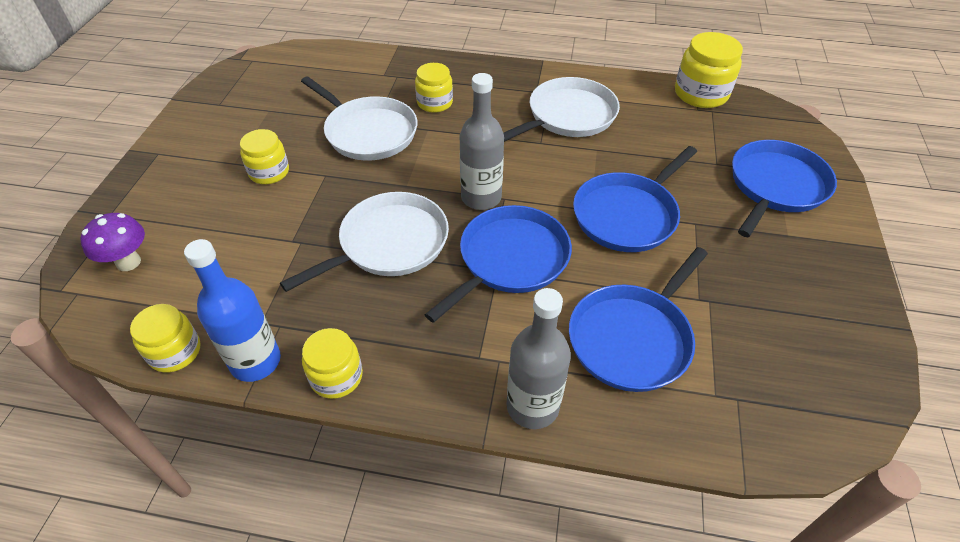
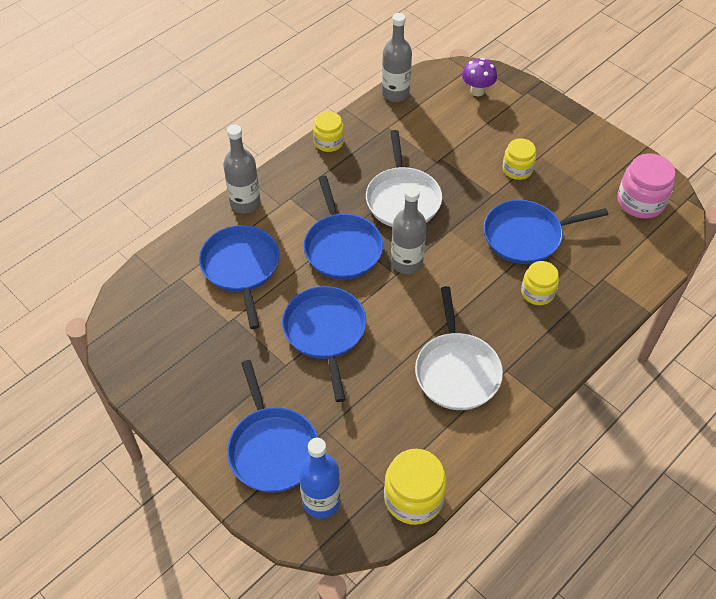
camera: 125 degrees right, 5 degrees up
yellow jar [130,304,200,372] -> grey bottle [382,13,412,102]
blue bottle [184,239,281,382] -> blue bottle moved to [299,438,340,519]
white pan [301,76,417,161] -> blue pan [484,200,608,264]
none -> pink jar [617,154,675,218]

